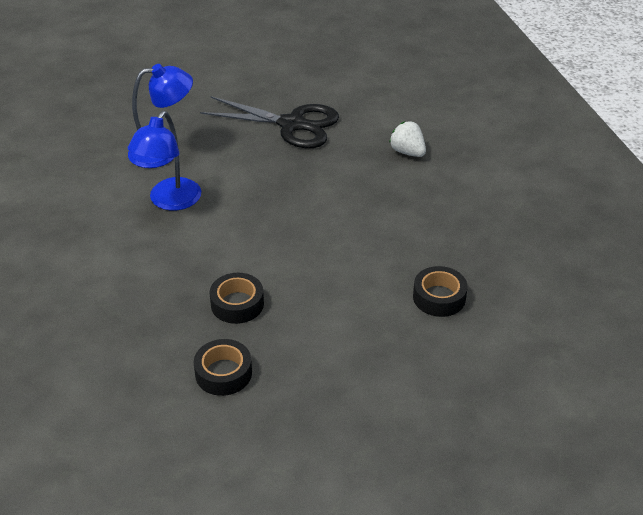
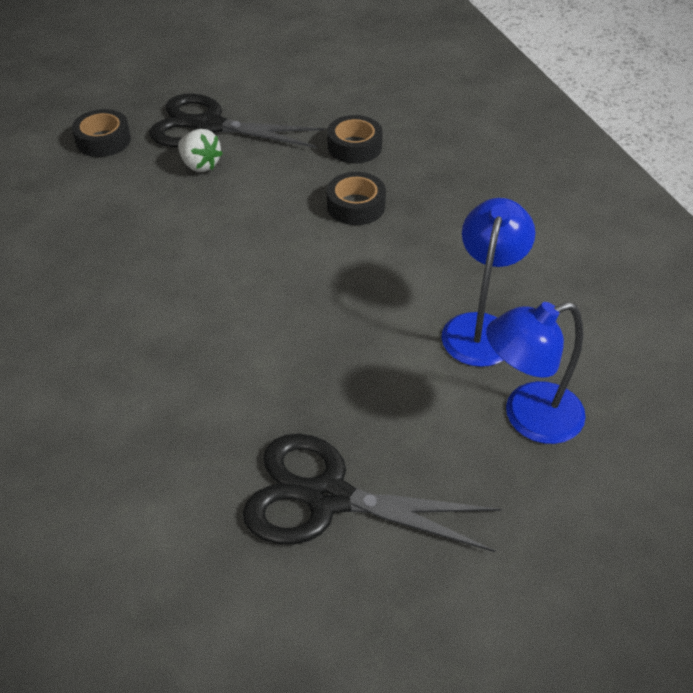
camera: 175 degrees right, 5 degrees up
white strawberry [389,121,426,157] -> white strawberry moved to [178,129,223,172]
black tape [413,266,468,317] -> black tape moved to [72,109,131,157]
none -> black scissors [149,93,325,148]

